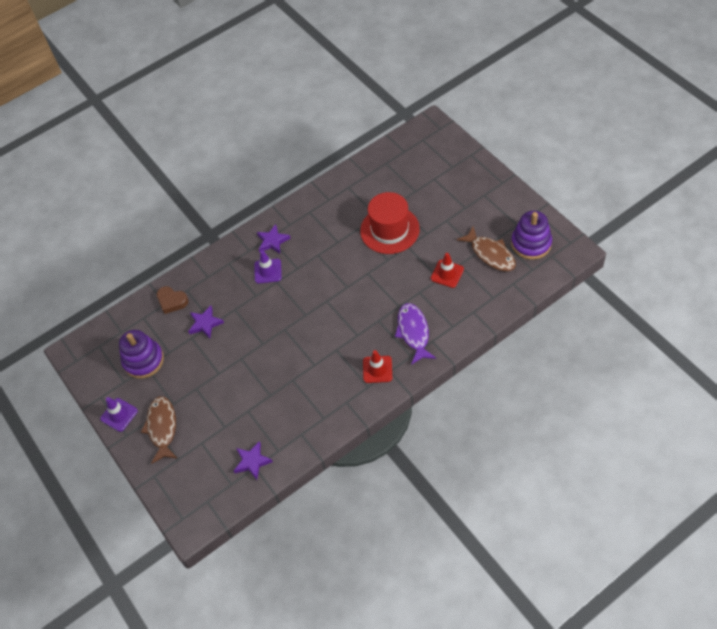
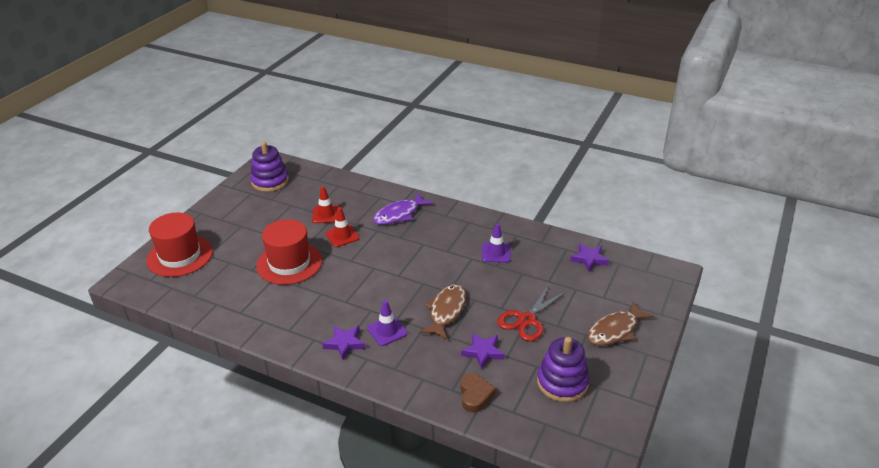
camera: 125 degrees left, 20 degrees down
purple traffic cone [100,397,138,432] -> purple traffic cone moved to [482,223,511,263]
red traffic cone [363,350,392,383] -> red traffic cone moved to [326,207,360,247]
brown fish [456,226,516,271] -> brown fish moved to [420,284,466,340]
none -> red hat [146,213,213,277]
none -> red scissors [497,285,566,341]

